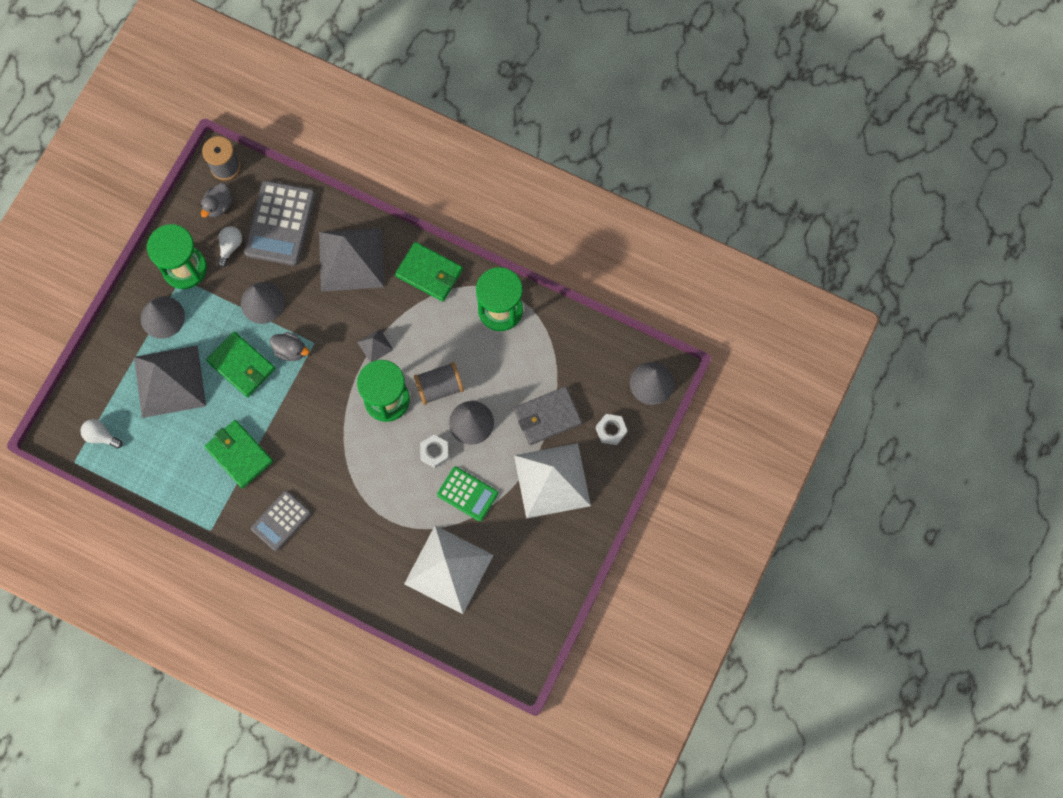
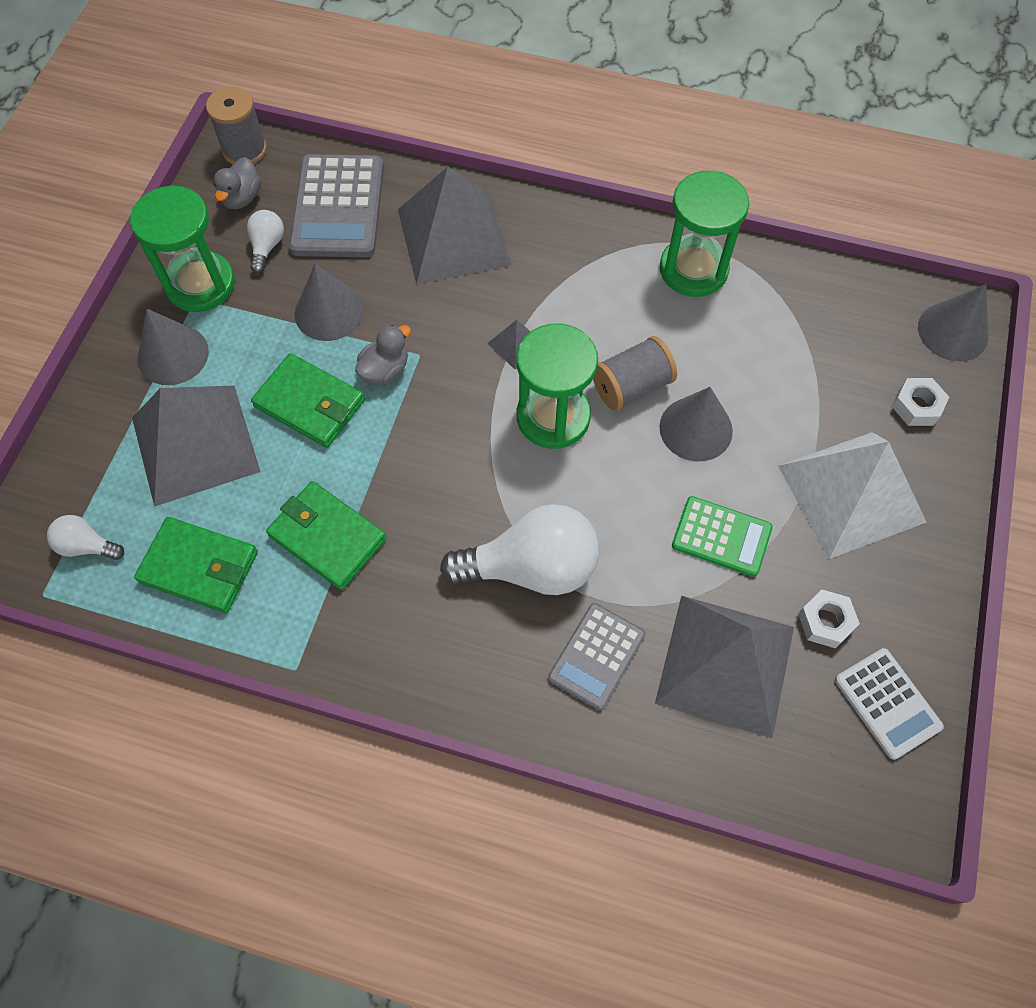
camera: 10 degrees left, 10 degrees down
grey calculator [251,491,311,551] -> grey calculator moved to [548,603,645,711]
grey duck [270,332,309,361] -> grey duck turned 60 degrees counterclockwise [355,325,411,385]
green wallet [395,242,463,302] -> green wallet moved to [134,517,258,613]
white pyramid [404,526,493,614] -> grey pyramid [655,596,794,738]
white nut [420,435,449,468] -> white nut moved to [798,590,860,648]
grey wallet [514,386,582,445] -> none
none -> white light bulb [440,504,600,595]
none -> white calculator [835,648,944,760]

